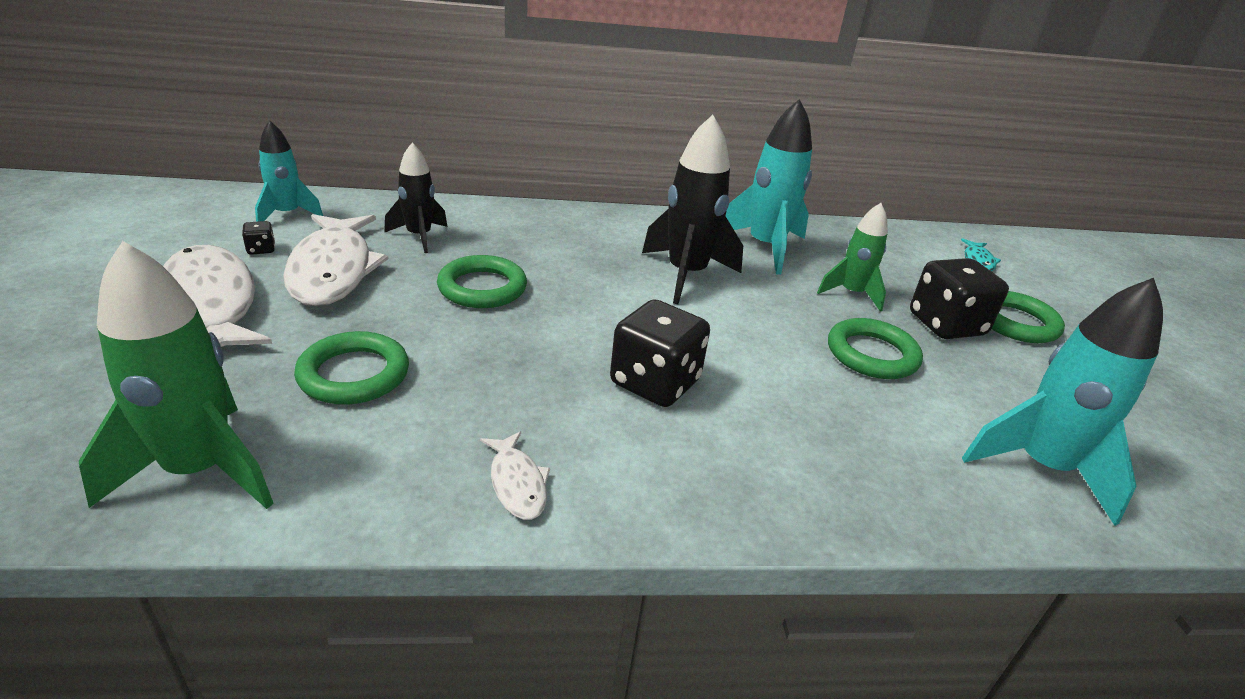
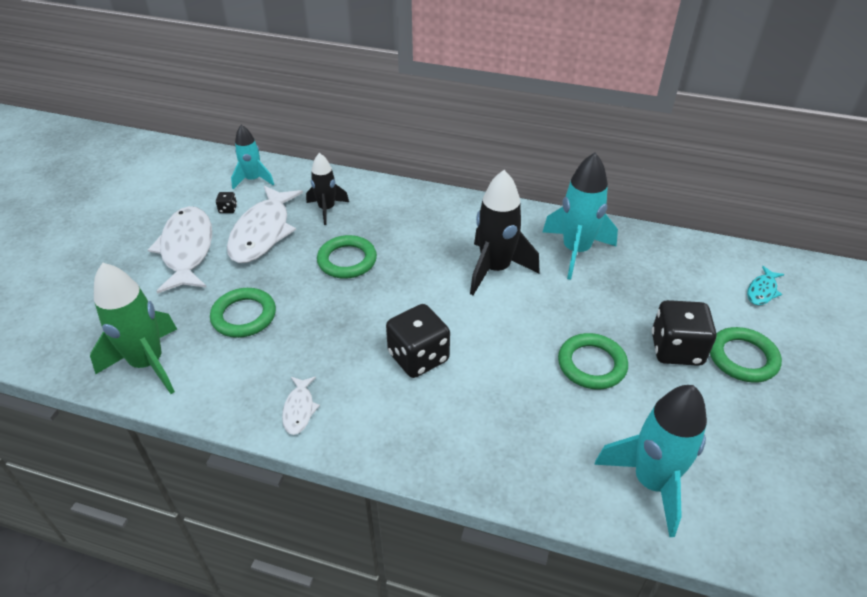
camera: 25 degrees right, 10 degrees up
green rocket [817,203,888,312] -> none

